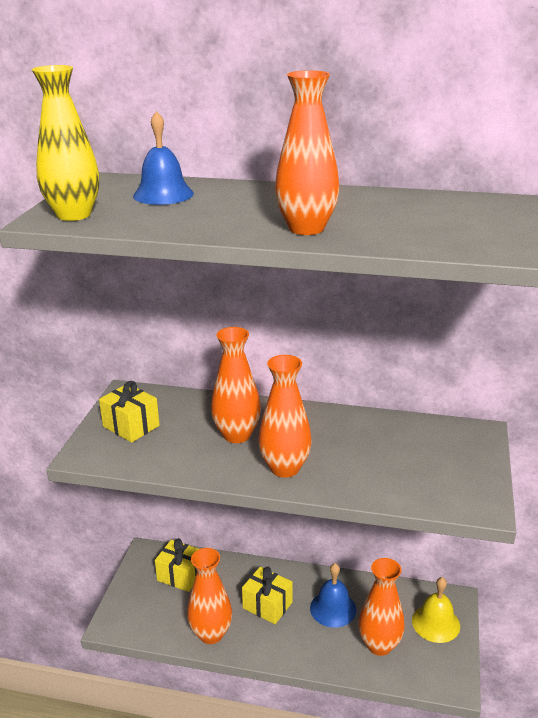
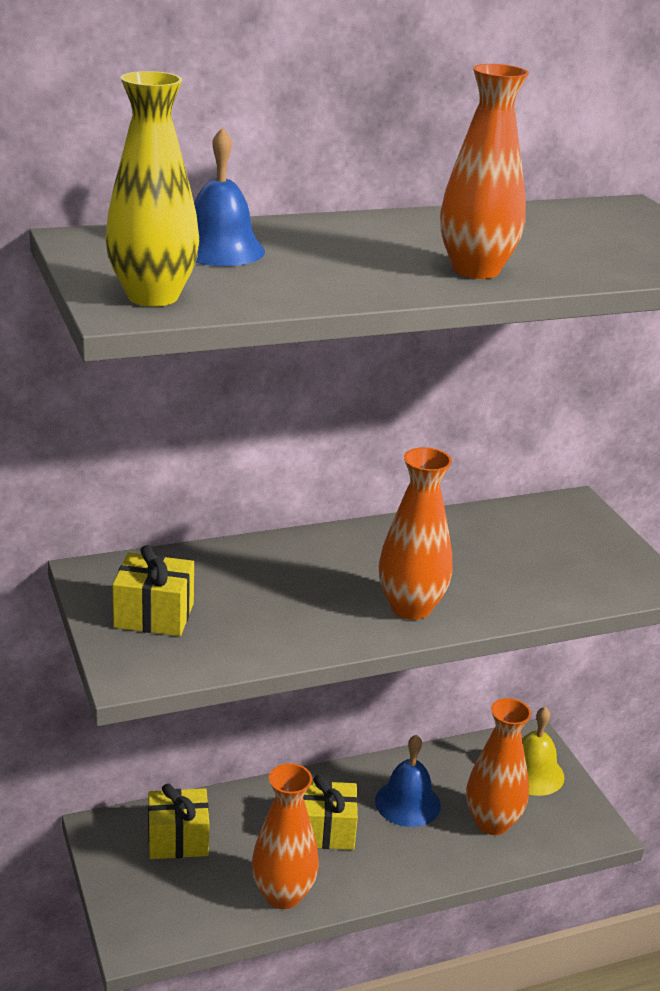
camera: 35 degrees left, 0 degrees up
orange vase [211,327,261,443] -> none

